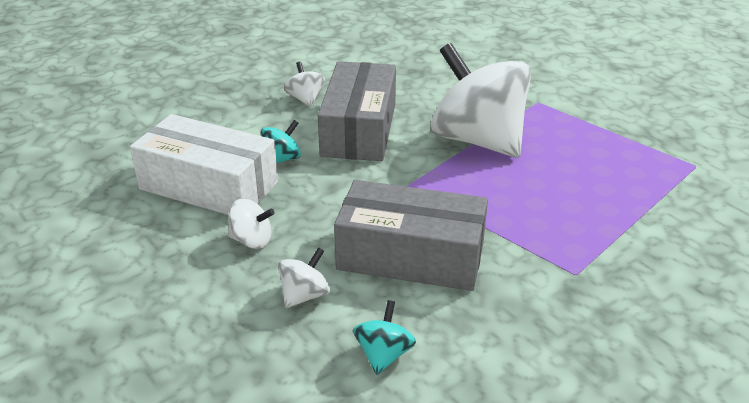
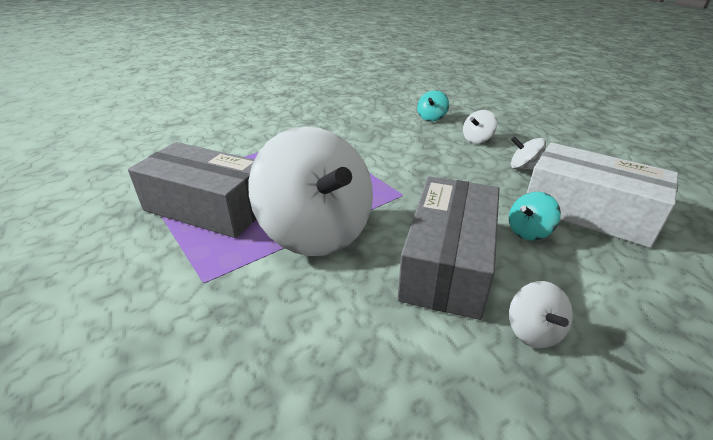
camera: 170 degrees left, 0 degrees up
grey box [334,180,488,291] -> grey box moved to [128,142,256,238]

